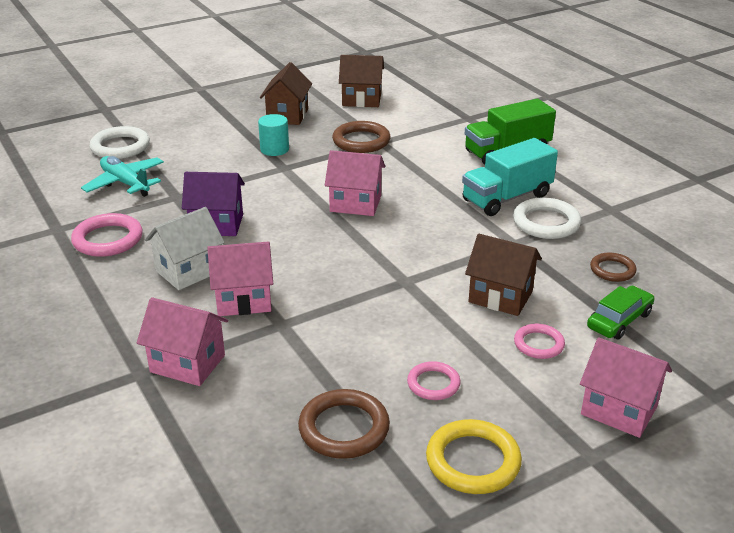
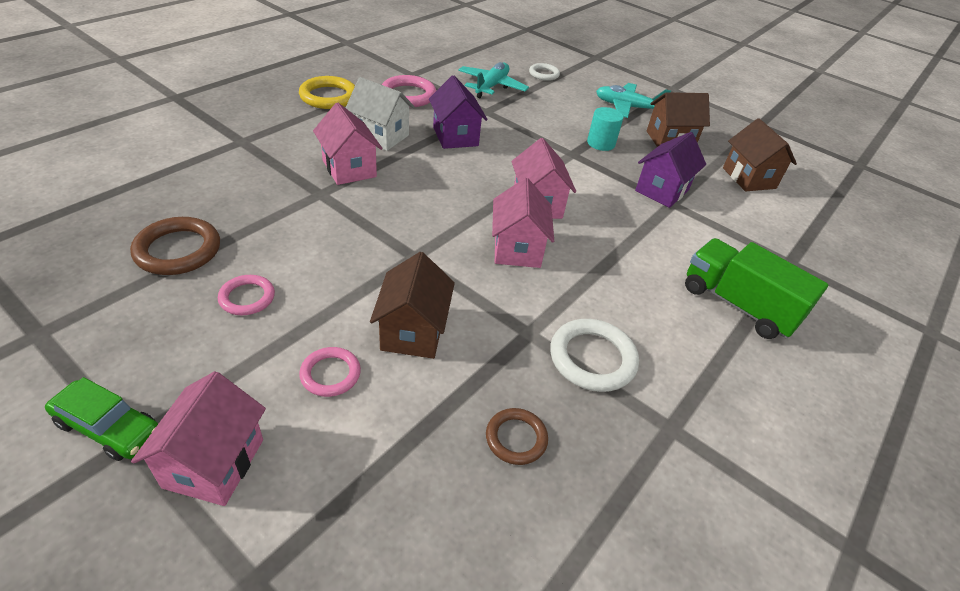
camera: 65 degrees right, 10 degrees up
white ring [90,126,150,159] -> white ring [529,63,560,81], size x0.62
pink house [137,297,228,386] -> pink house moved to [492,178,554,268]
brown ring [332,121,390,153] -> purple house [635,132,706,208]
yellow ring [426,419,522,494] -> yellow ring moved to [299,76,355,109]
turquoise truck [462,138,558,216] -> none
green car [587,286,654,339] -> green car moved to [45,377,158,461]
none -> turquoise plane [596,83,671,118]

